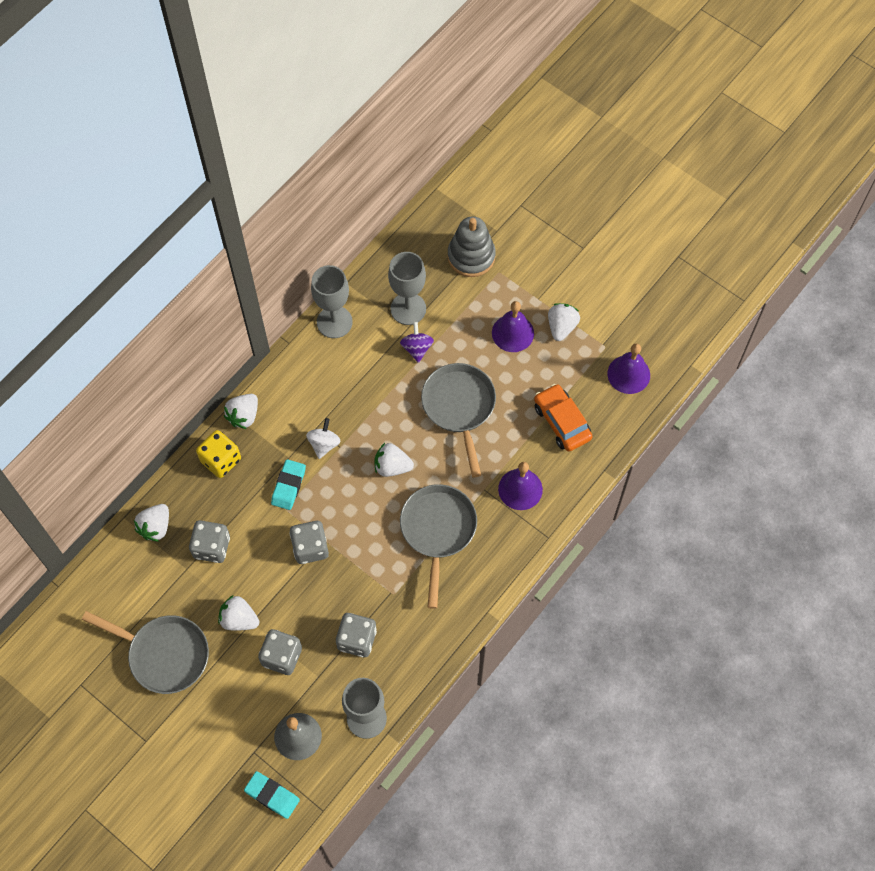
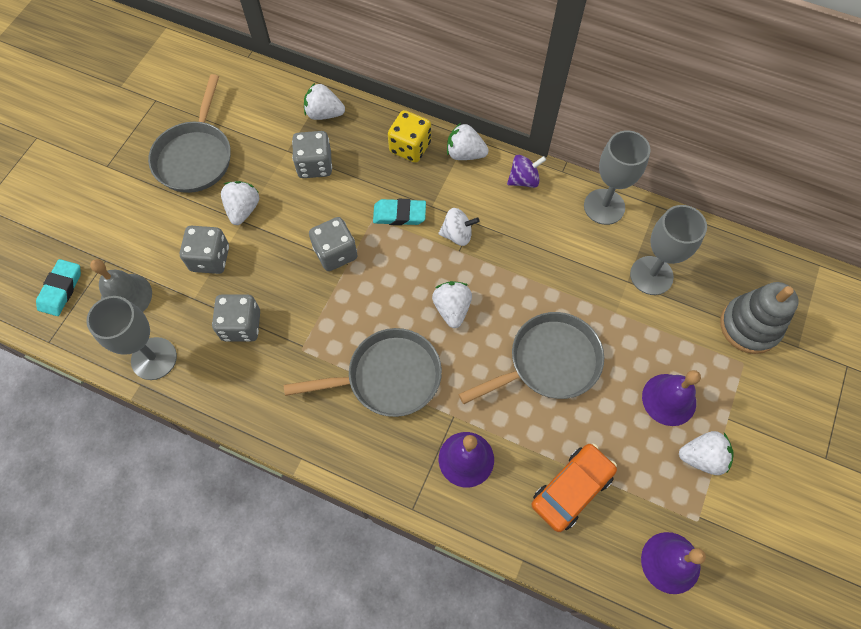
camera: 75 degrees right, 0 degrees up
purple spinning top [400,322,434,363] -> purple spinning top moved to [507,155,546,188]

